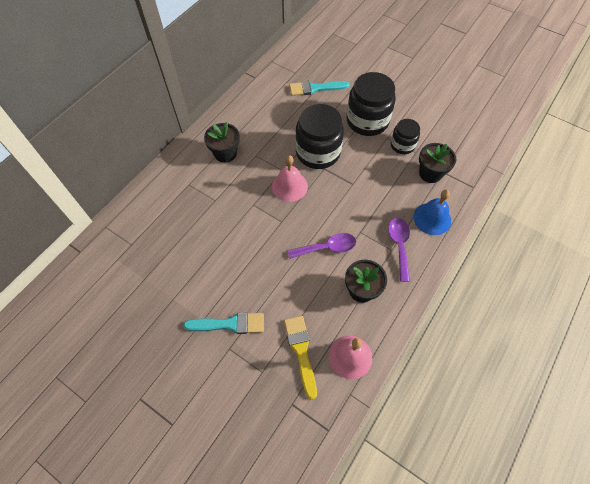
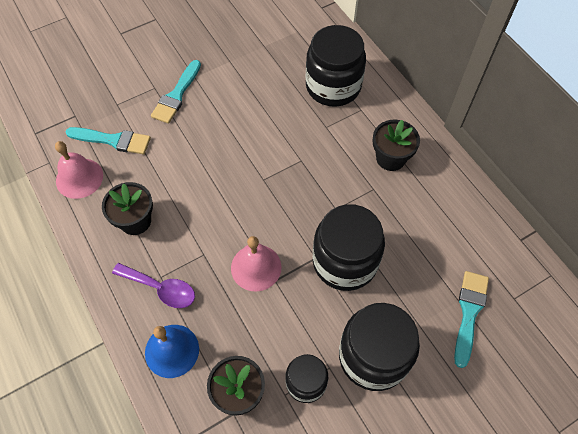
camera: 115 degrees right, 0 degrees up
pink bell [272,155,308,202] -> pink bell moved to [231,236,282,292]
yellow brush [284,316,317,400] -> turquoise brush [66,127,151,154]
purple spoon [288,233,356,259] -> none
none -> black jar [306,25,366,107]

